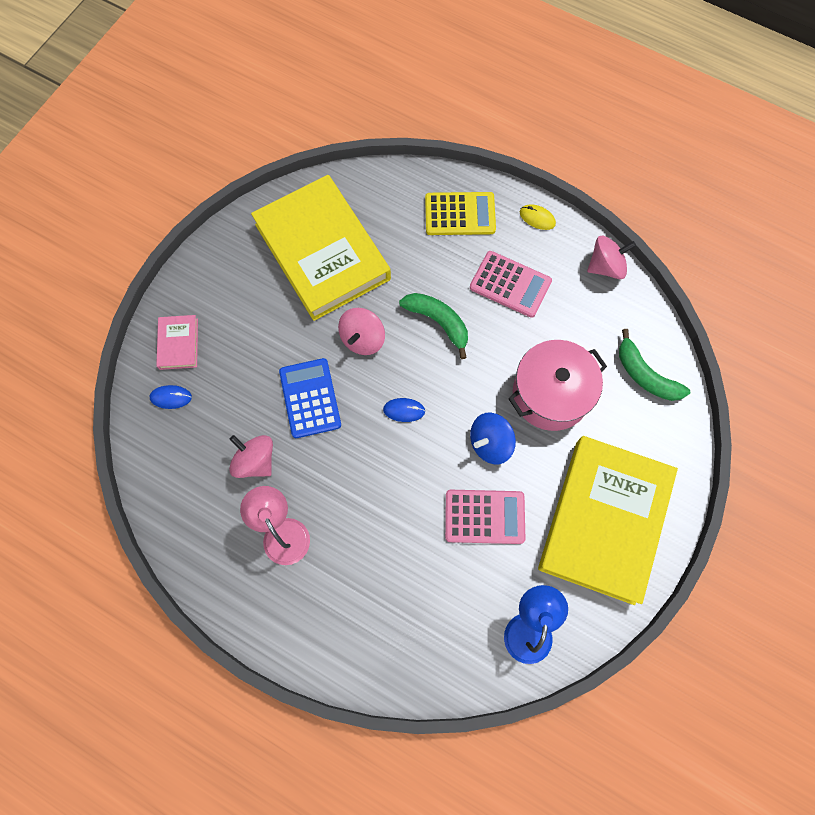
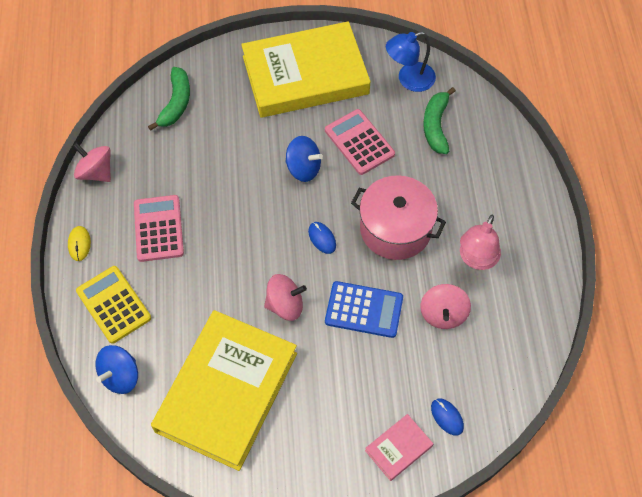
camera: 125 degrees left, 10 degrees down
blue calculator [279,358,341,438] -> blue calculator turned 120 degrees counterclockwise [325,281,403,338]
green banana [399,293,468,359] -> green banana moved to [423,87,456,154]
pink pot [508,340,607,431] -> pink pot moved to [351,175,446,260]
none -> blue spinning top [95,345,138,394]

